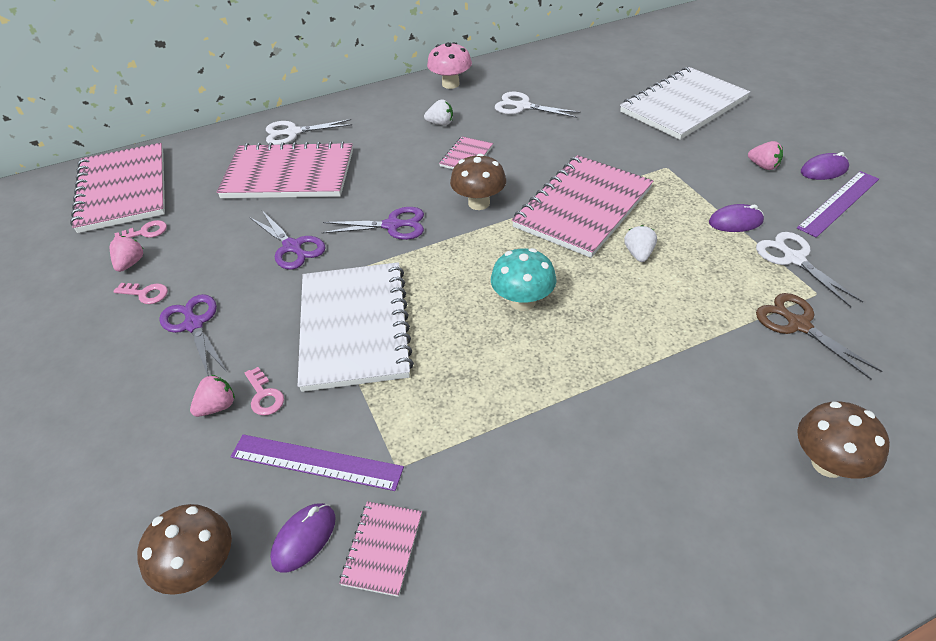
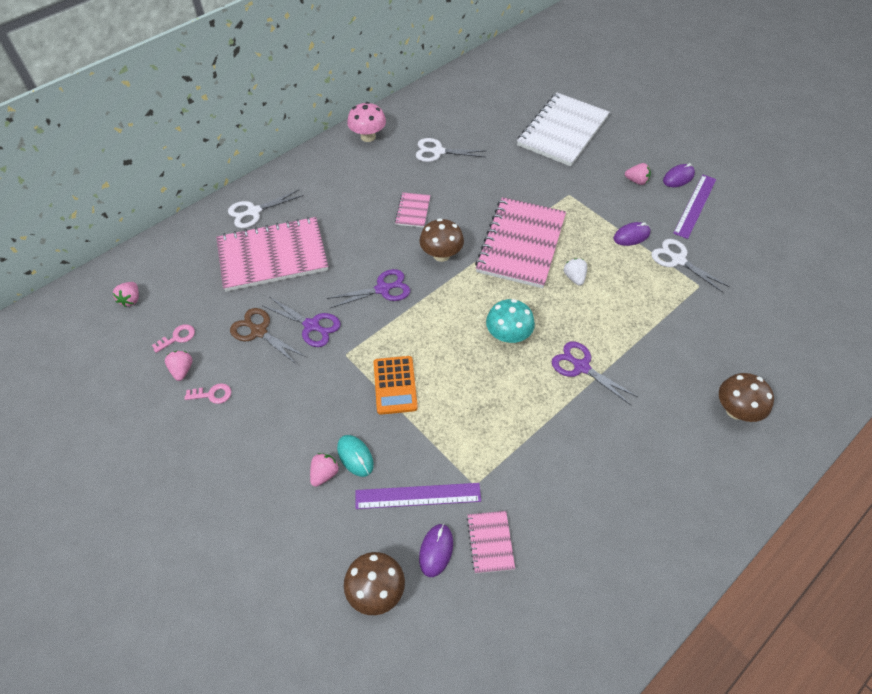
camera: 20 degrees left, 10 degrees up
pink notebook [70,143,165,233] -> pink strawberry [113,282,139,307]
purple scissors [159,294,227,376] -> purple scissors moved to [552,341,638,405]
pink key [245,367,284,416] -> turquoise mouse [337,435,374,477]
white notebook [298,262,414,392] -> orange calculator [374,356,418,415]
white strawberry [424,99,453,125] -> none
brown scissors [756,293,882,380] -> brown scissors moved to [230,308,306,365]

